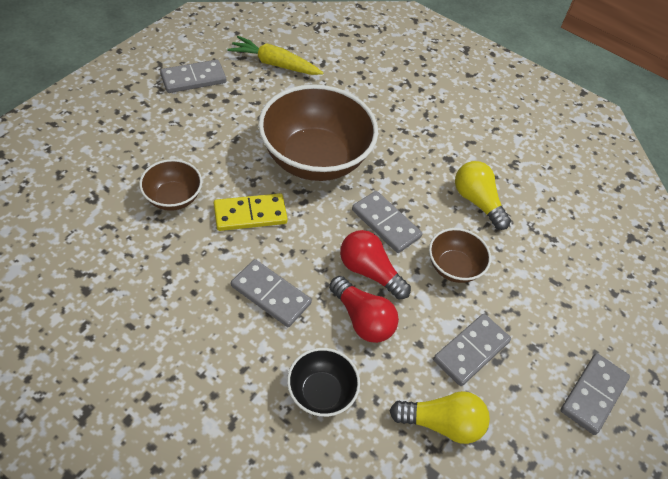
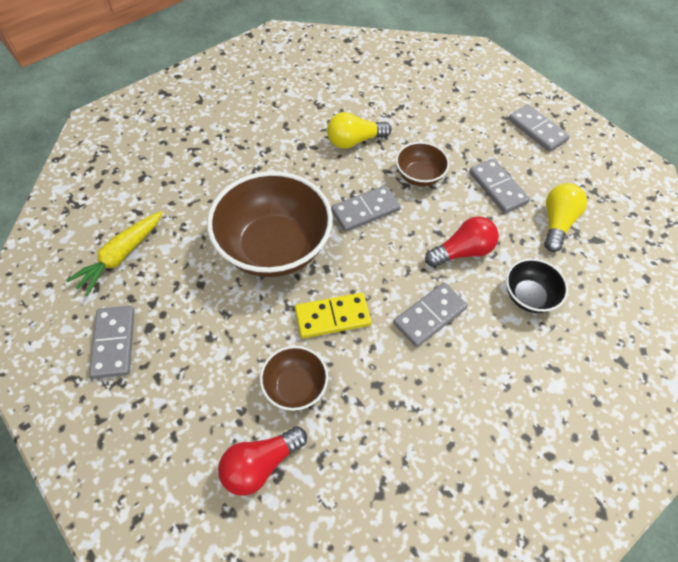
camera: 70 degrees left, 5 degrees up
yellow domino [213,193,288,231] -> yellow domino turned 75 degrees clockwise [295,293,371,338]
red light bulb [340,230,411,299] -> red light bulb moved to [218,426,307,496]

